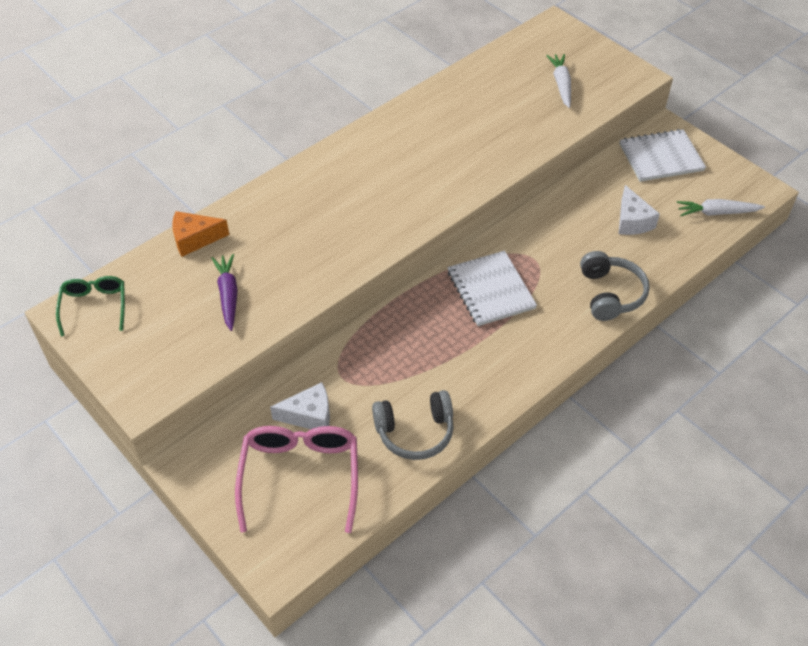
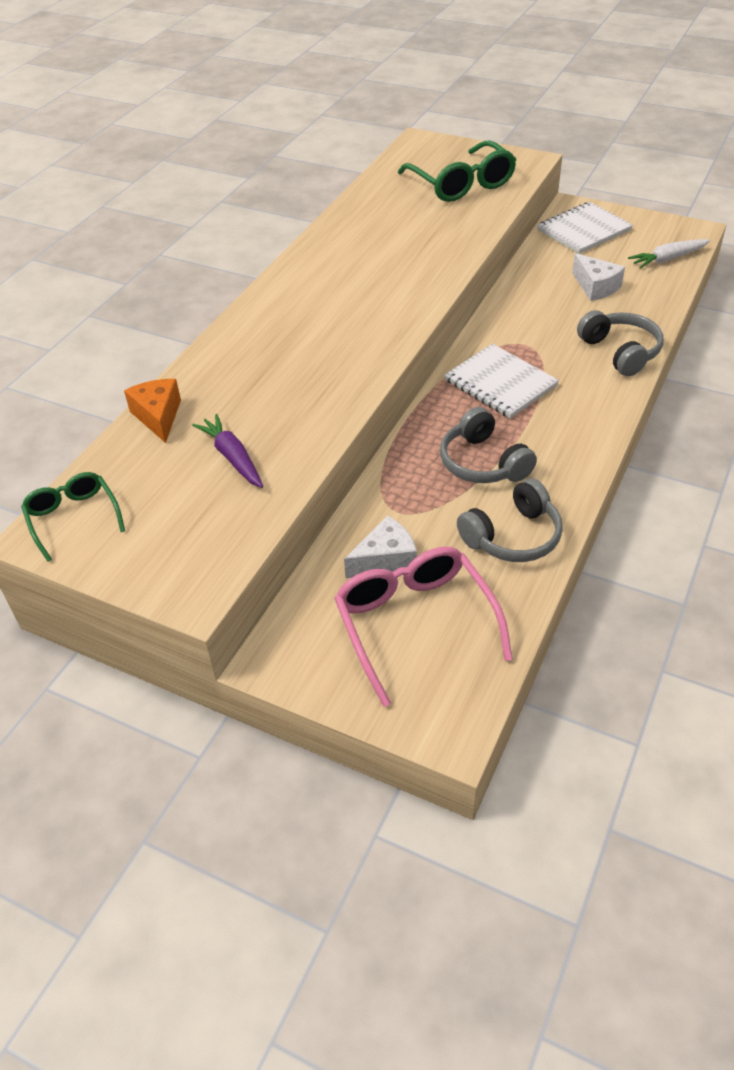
camera: 20 degrees left, 5 degrees down
orange cheese [172,211,229,257] -> orange cheese turned 105 degrees clockwise [124,379,181,443]
white carrot [546,54,571,108] -> green glasses [398,140,517,202]
none -> grey headphones [440,407,537,483]

